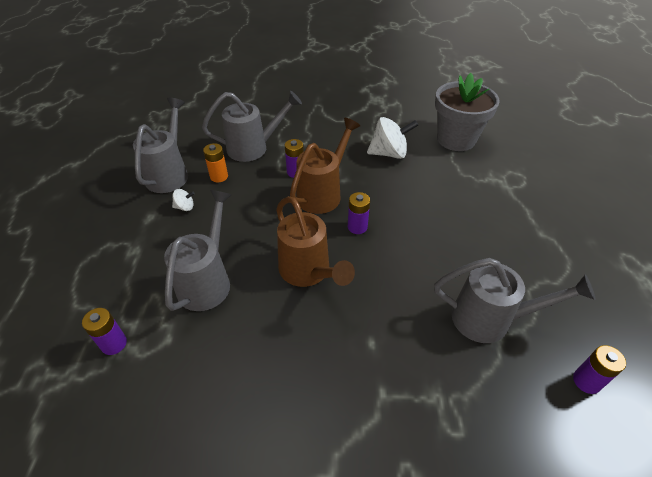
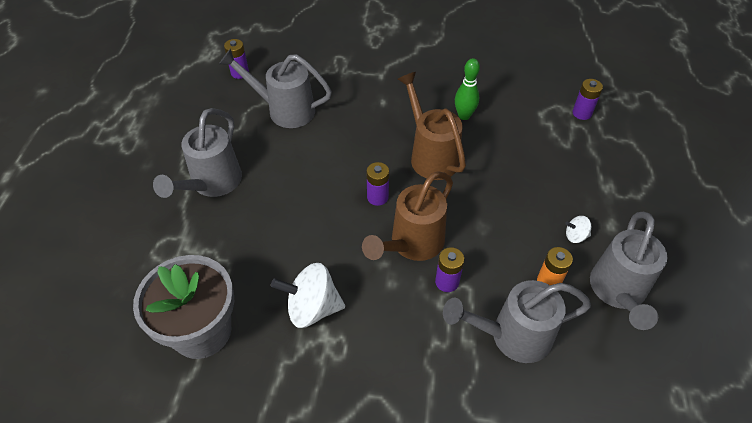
camera: 175 degrees left, 5 degrees up
grey watering can [164,190,231,311] -> grey watering can moved to [153,108,242,198]
none -> green bowling pin [455,58,480,120]

